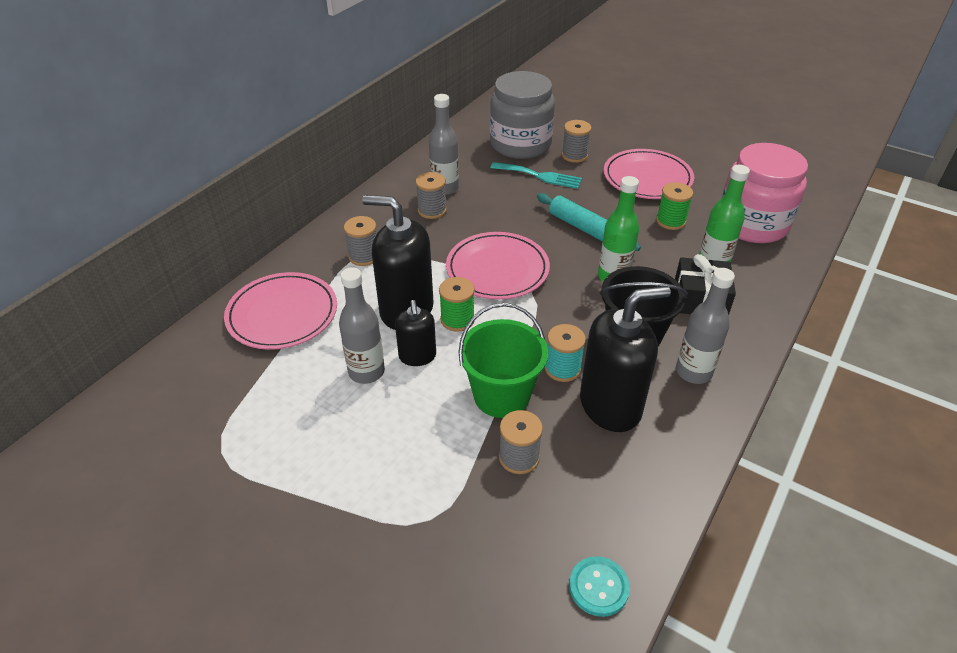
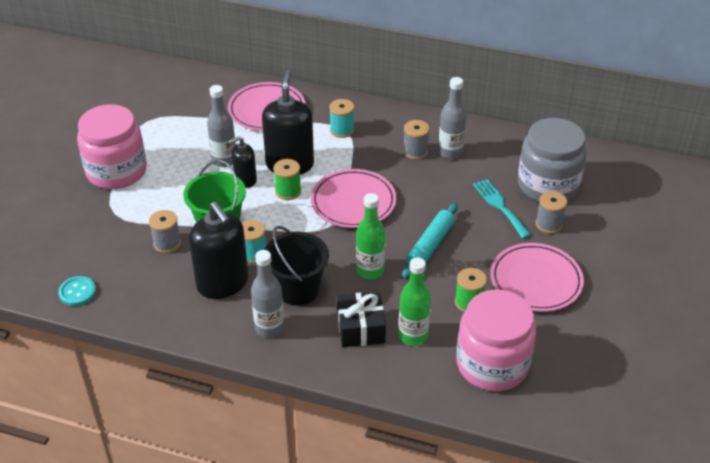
camera: 75 degrees right, 0 degrees up
grey spool [344,216,377,266] -> turquoise spool [329,99,354,138]
turquoise fork [490,162,582,189] -> turquoise fork turned 150 degrees clockwise [473,179,531,239]
none -> pink jar [77,104,147,189]

